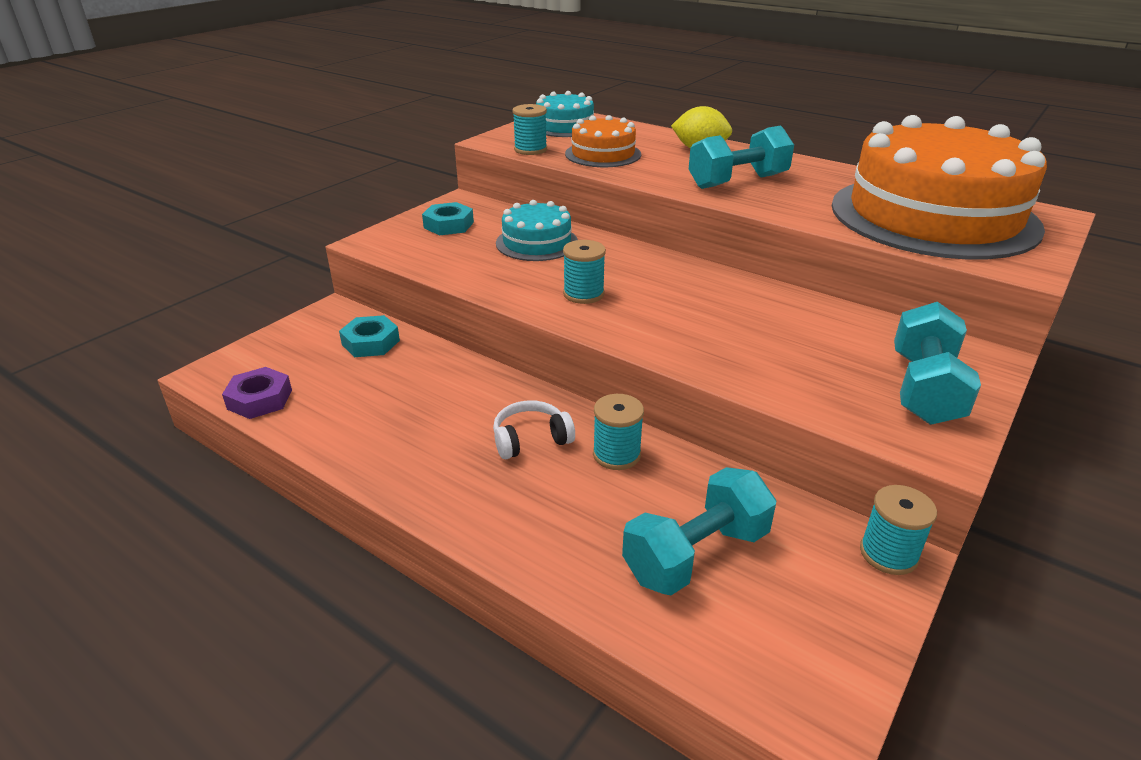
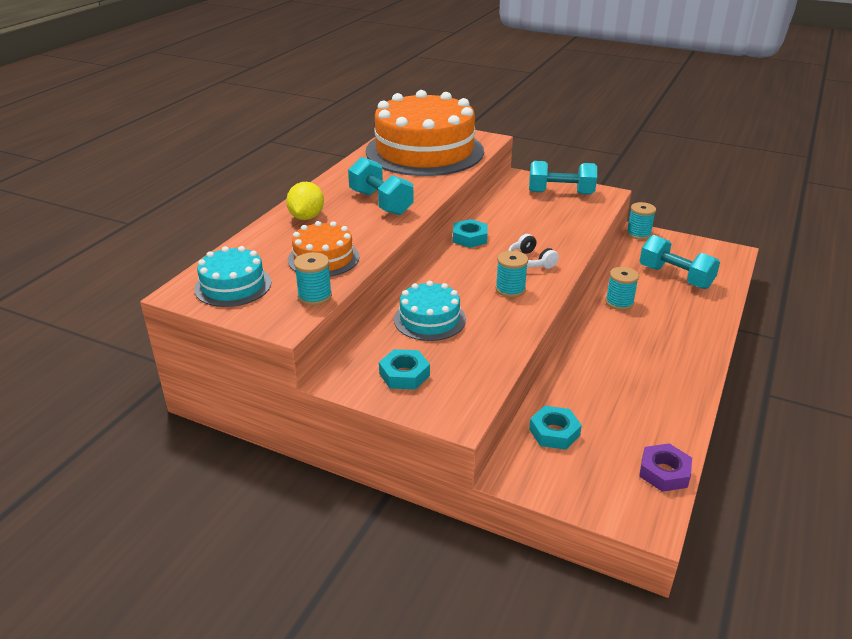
camera: 100 degrees left, 0 degrees up
white headphones [493,400,575,459] -> white headphones moved to [508,234,559,269]
none -> turquoise nut [453,219,487,248]

